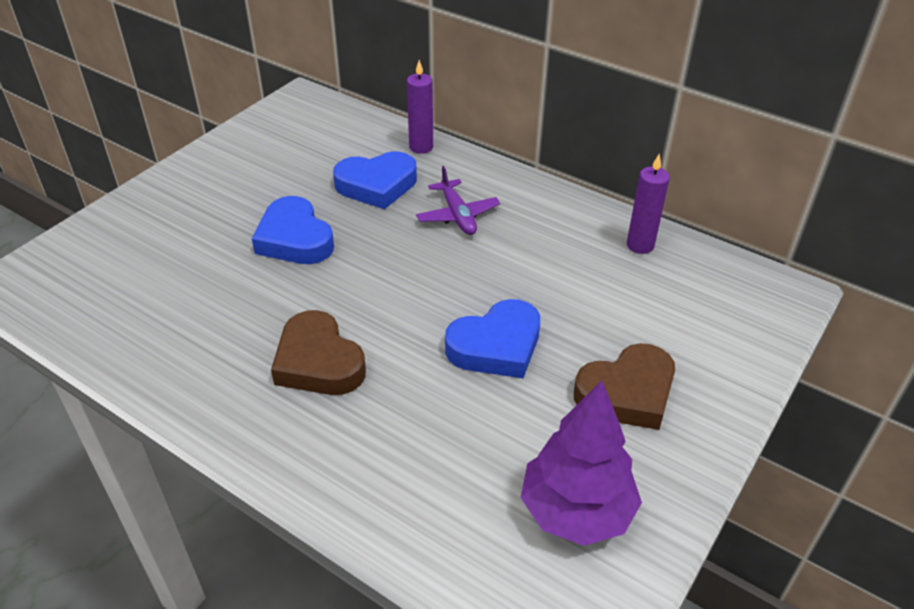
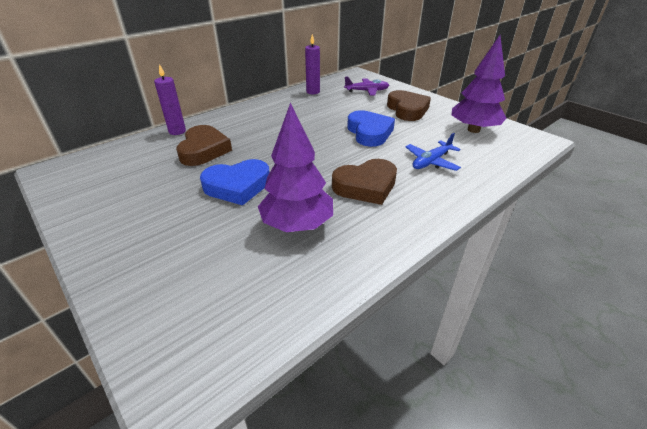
camera: 75 degrees left, 5 degrees down
blue heart [333,151,417,209] -> brown heart [176,125,232,166]
purple plane [416,166,500,235] -> purple plane moved to [344,77,389,96]
none -> purple tree [258,102,333,232]
none -> blue plane [405,133,461,171]

